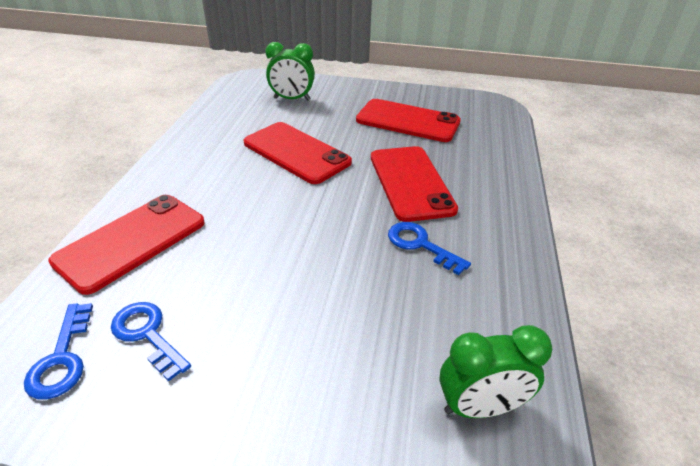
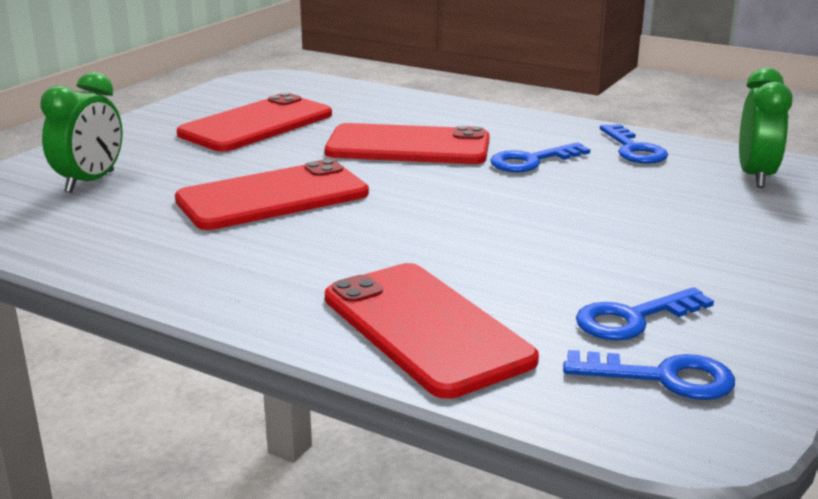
camera: 70 degrees left, 15 degrees down
none -> blue key [600,124,668,164]

